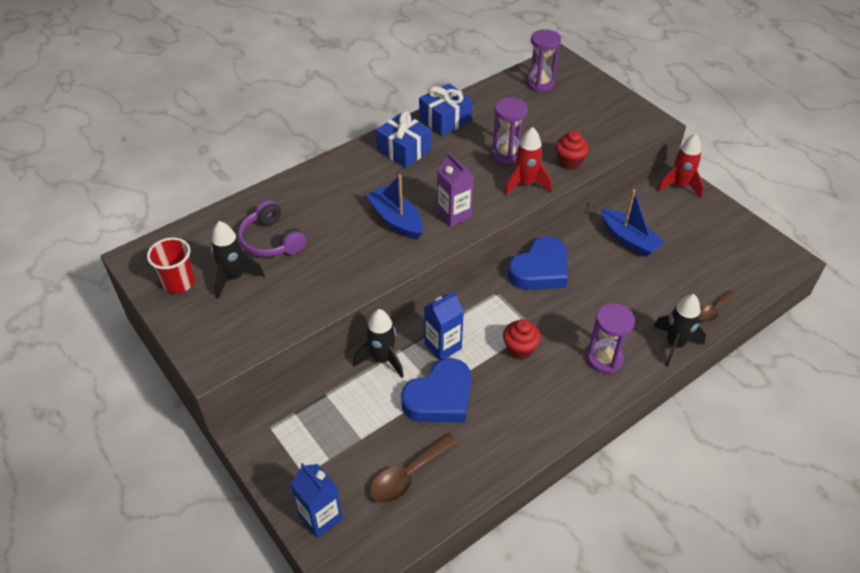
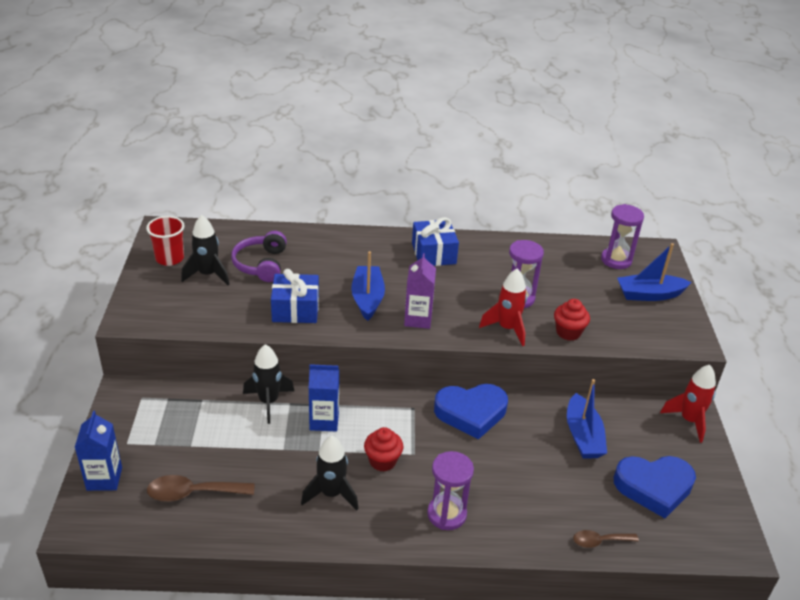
camera: 35 degrees right, 10 degrees down
blue heart [401,358,471,422] -> blue heart moved to [614,456,696,518]
blue gift [419,83,472,136] -> blue gift moved to [271,269,319,323]
black rocket [654,294,706,367] -> black rocket moved to [301,436,359,510]
none -> blue boat [617,243,692,301]

